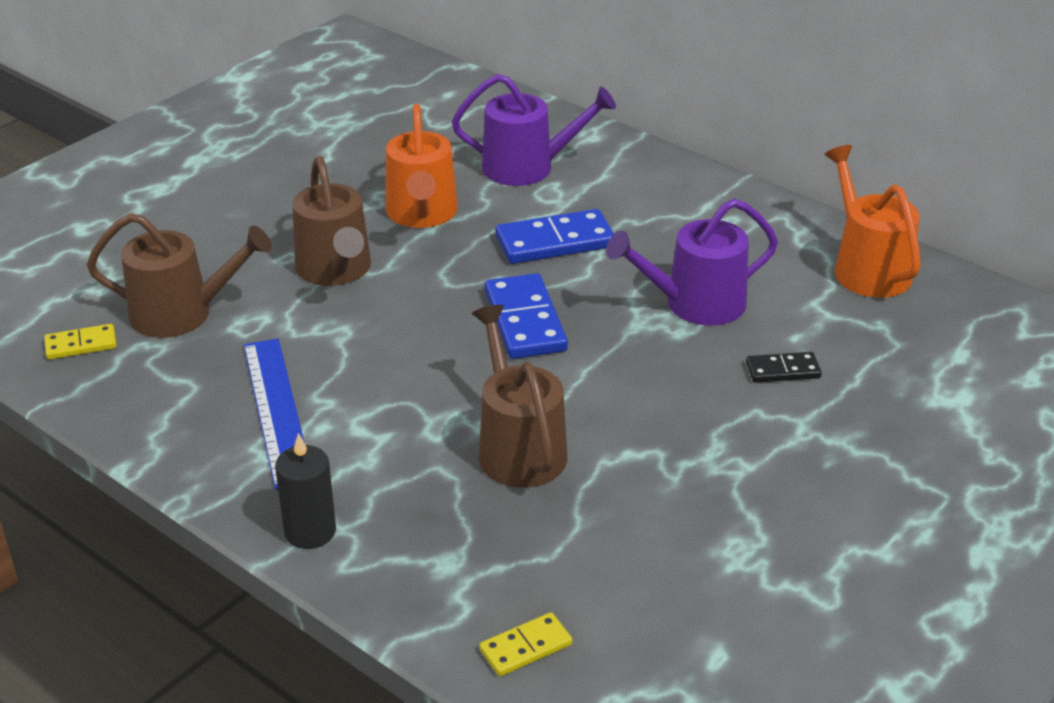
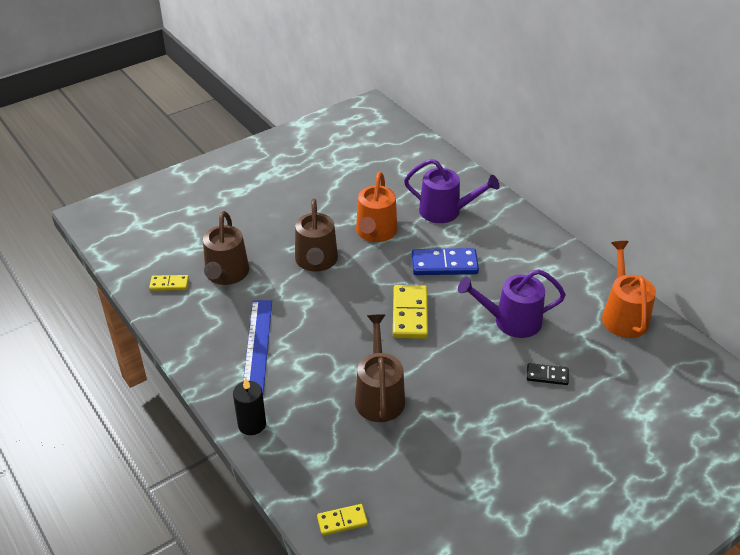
camera: 15 degrees right, 5 degrees up
brown watering can [87,213,272,338] -> brown watering can turned 75 degrees clockwise [203,211,249,285]
blue domino [485,273,568,359] -> yellow domino [393,285,428,339]

